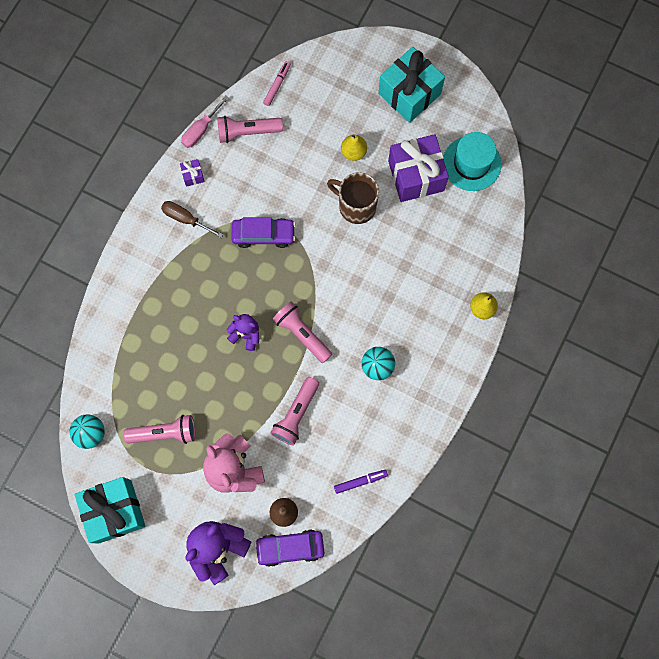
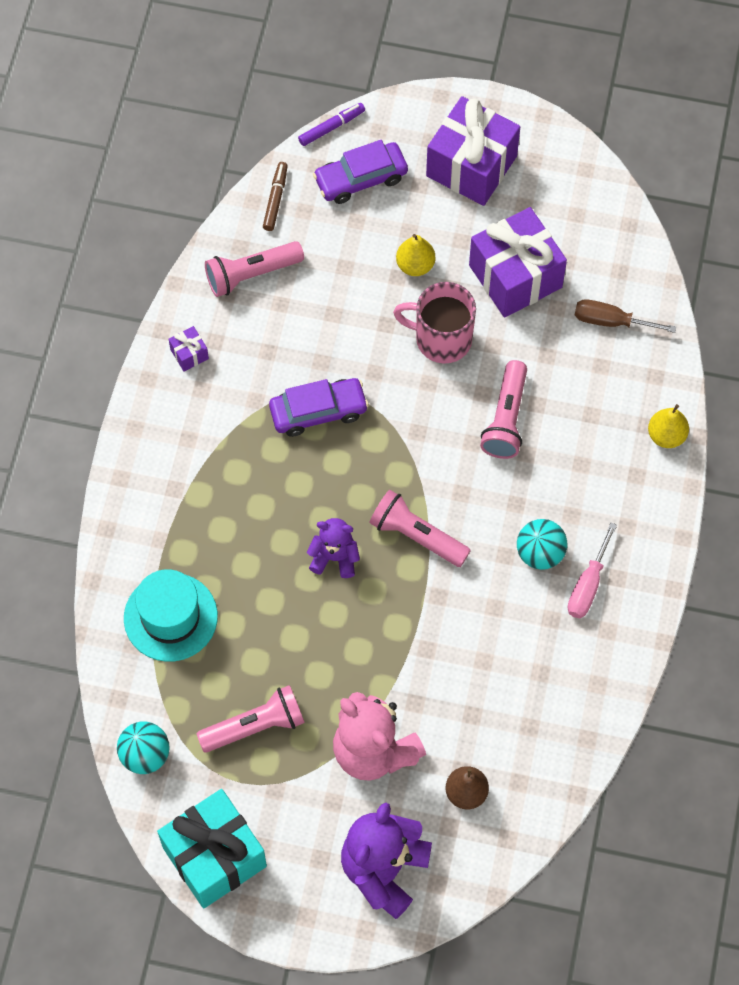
camera: 15 degrees left, 10 degrees down
brown screwdriver [161,201,223,238] -> brown screwdriver moved to [575,299,676,333]
pink screwdriver [181,95,229,148] -> pink screwdriver moved to [568,523,617,618]
purple car [255,529,324,567] -> purple car moved to [313,140,408,204]
pink marker [263,61,291,106] -> brown marker [263,162,288,231]
pink flashlight [271,377,319,445] -> pink flashlight moved to [480,360,527,459]
brown mug [327,172,379,224] -> pink mug [393,282,476,363]
purple marker [334,470,388,494] -> purple marker moved to [298,103,365,146]
turquoise gift [378,47,445,123] -> purple gift [426,96,520,206]
turquoise hat [443,132,501,191] -> turquoise hat moved to [124,569,218,662]

